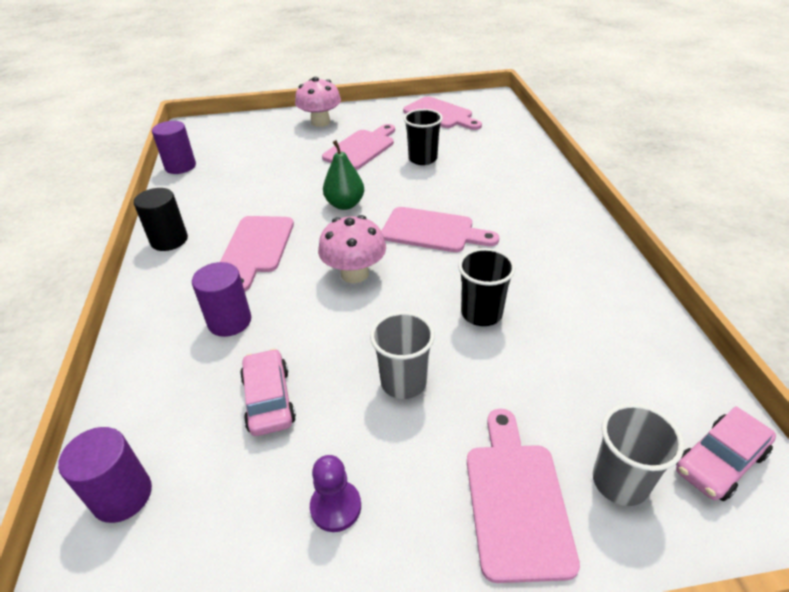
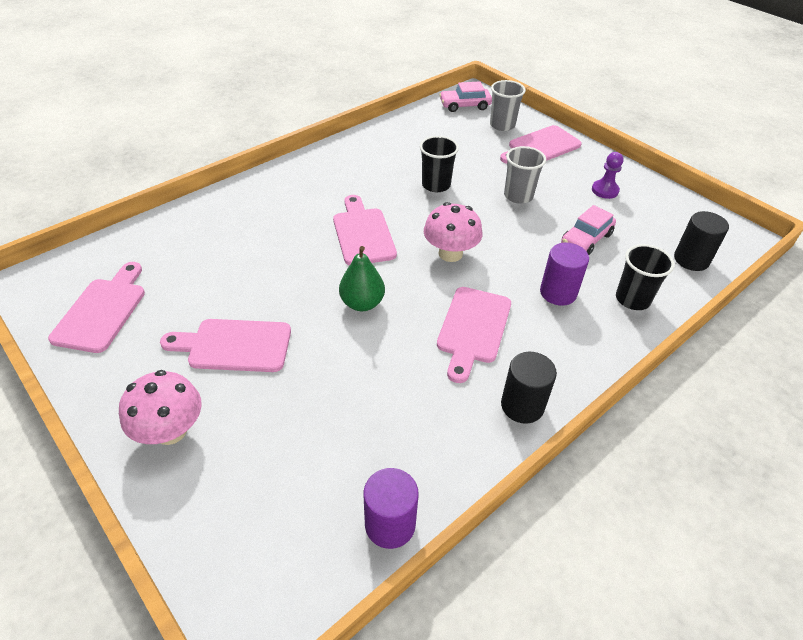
camera: 125 degrees left, 5 degrees up
purple cylinder [58,427,152,523] -> black cylinder [674,211,729,271]
pink cutting board [220,216,294,292] -> pink cutting board turned 135 degrees clockwise [437,287,511,383]
black cup [404,109,443,165] -> black cup moved to [616,244,675,310]
pink car [676,406,776,501] -> pink car turned 150 degrees clockwise [439,81,492,112]

